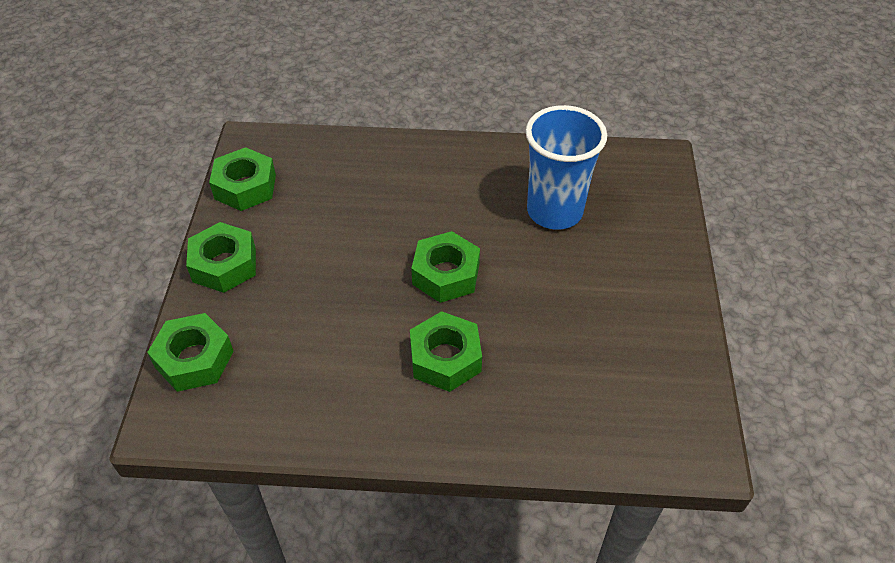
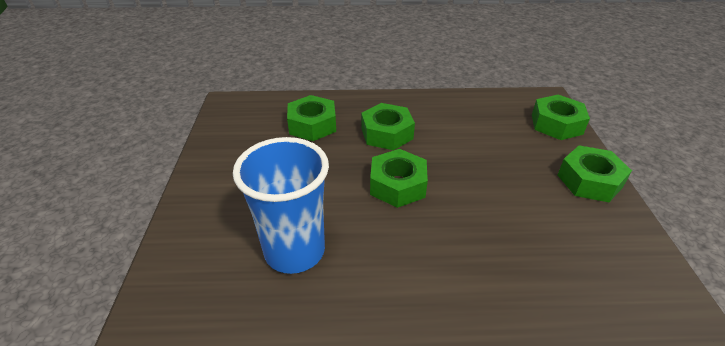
camera: 175 degrees right, 10 degrees down
green nut [209,147,276,211] -> green nut moved to [287,95,336,141]

